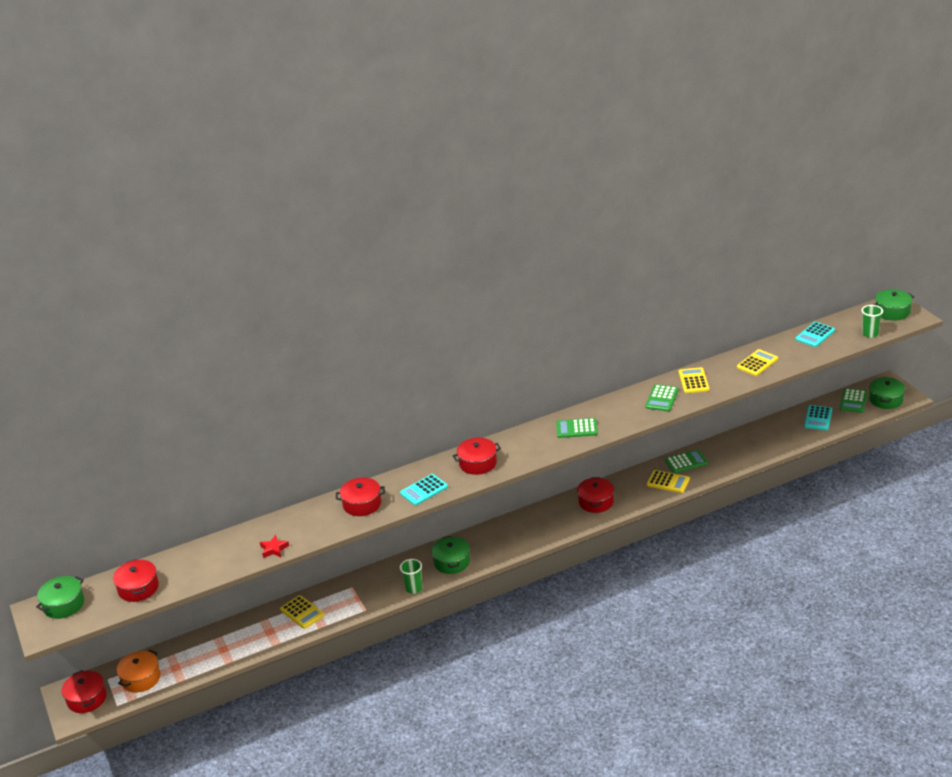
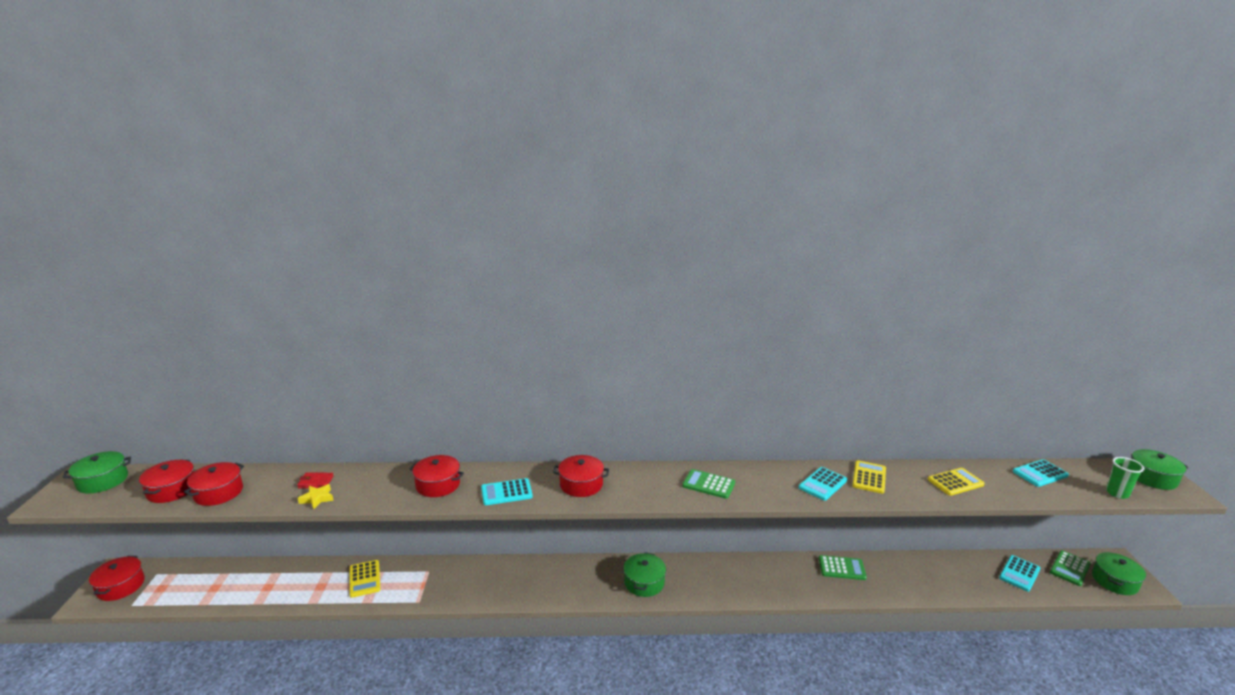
camera: 20 degrees right, 10 degrees down
orange pot [117,650,161,693] -> none
red star [260,535,289,558] -> yellow star [298,484,333,509]
green cup [400,559,422,594] -> none
green pot [431,536,470,574] -> green pot moved to [623,552,666,597]
red pot [577,477,614,513] -> red pot moved to [184,462,244,506]
green calculator [645,384,679,411] -> turquoise calculator [799,467,847,501]
yellow calculator [647,470,690,493] -> none
none -> red wallet [297,473,334,488]

